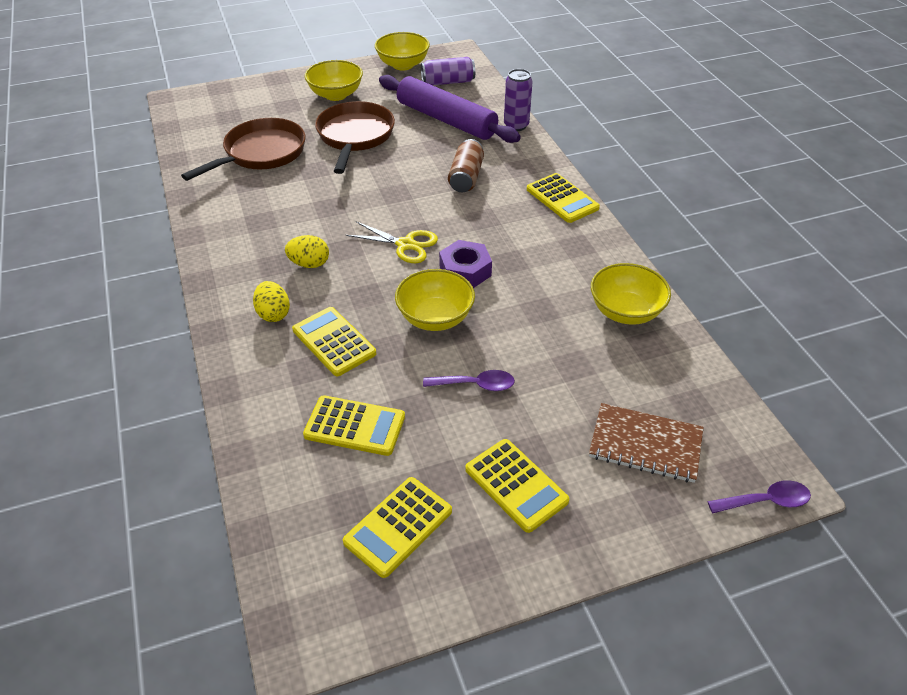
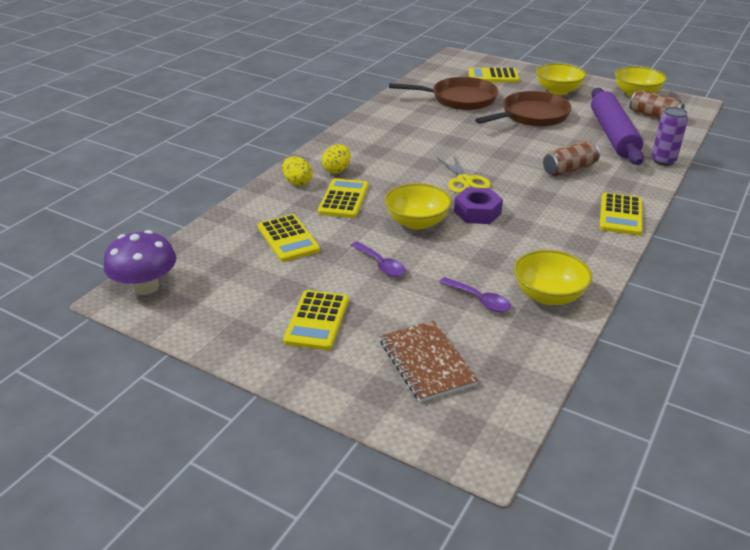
camera: 50 degrees right, 10 degrees down
yellow egg [285,235,329,268] -> yellow egg moved to [282,156,312,186]
yellow calculator [343,477,452,578] -> yellow calculator moved to [468,68,520,82]
purple can [421,57,475,85] -> brown can [629,90,685,119]
purple spoon [707,480,811,513] -> purple spoon moved to [439,277,511,312]
none -> purple mushroom [103,230,177,295]

